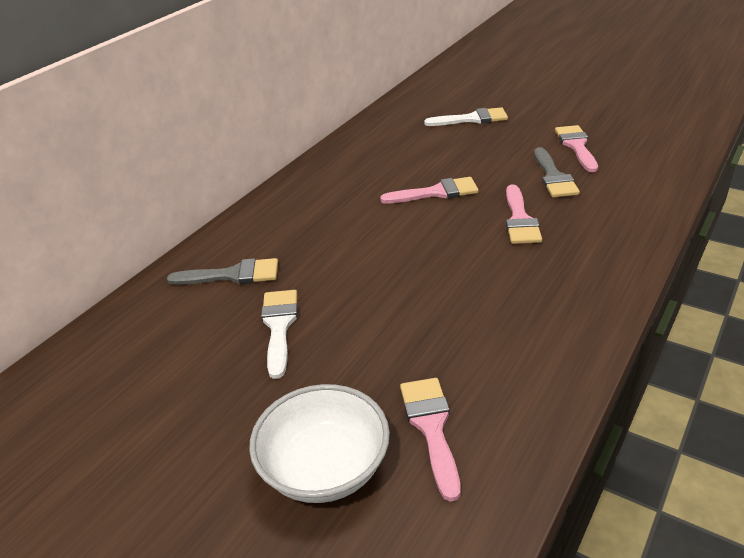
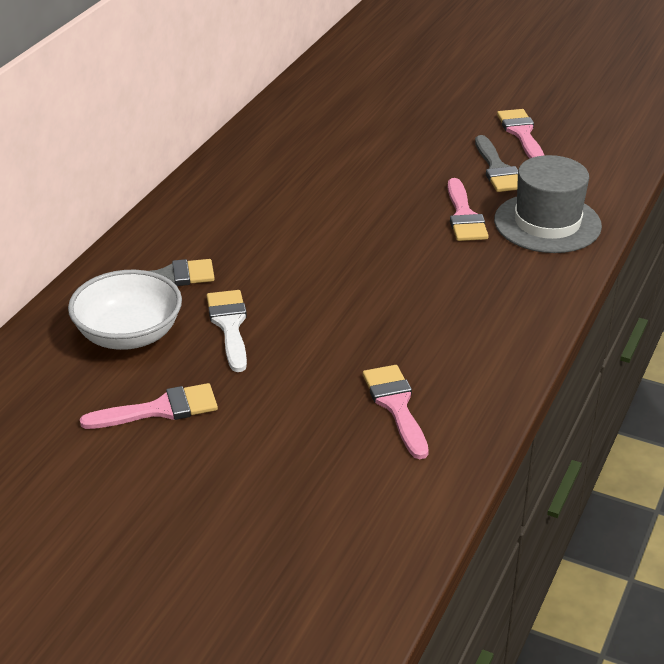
camera: 10 degrees left, 0 degrees up
white bowl [249,384,390,503] -> white bowl moved to [68,270,182,350]
pink brush [380,177,479,204] -> pink brush moved to [80,383,218,429]
white brush [424,107,508,126] -> none
none -> grey hat [494,155,602,253]

